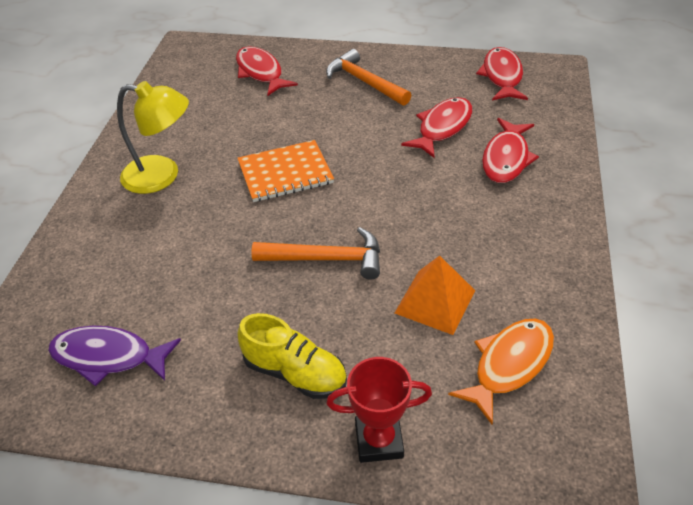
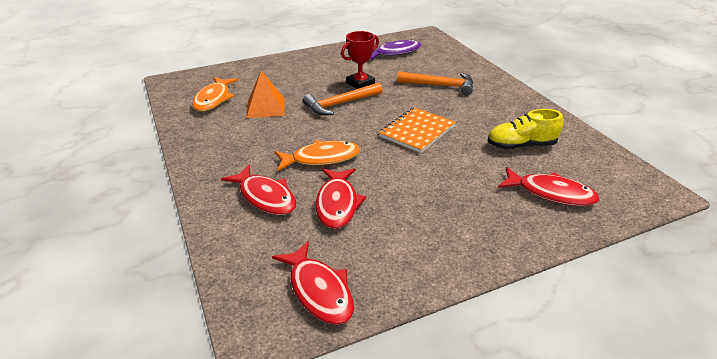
camera: 145 degrees right, 10 degrees down
yellow lamp [117,81,189,194] -> none
yellow shoe [238,313,347,399] -> yellow shoe moved to [487,109,563,150]
orange hammer [326,49,411,106] -> orange hammer moved to [397,71,473,95]
red trophy [326,357,432,463] -> red trophy moved to [341,31,379,89]
red fish [482,118,539,183] -> red fish turned 150 degrees clockwise [221,165,297,215]
none -> orange fish [274,140,361,171]

